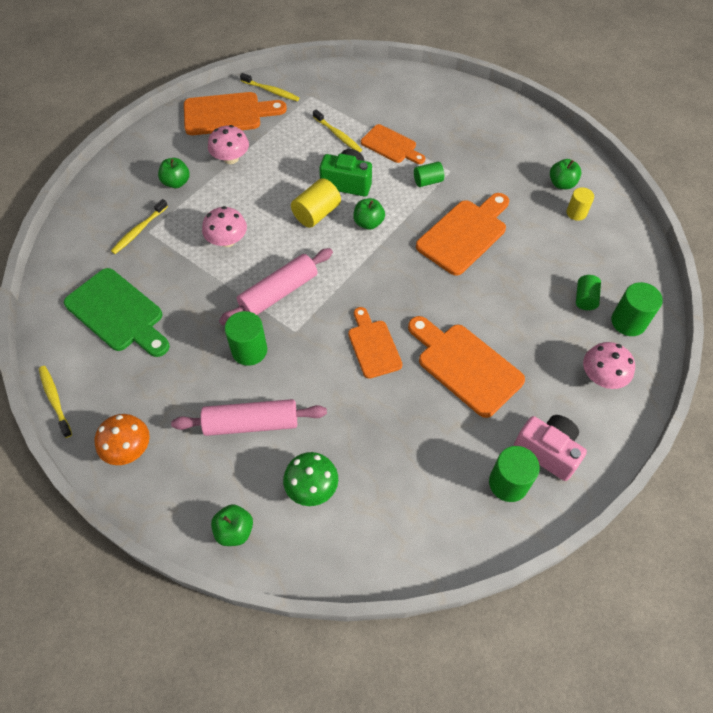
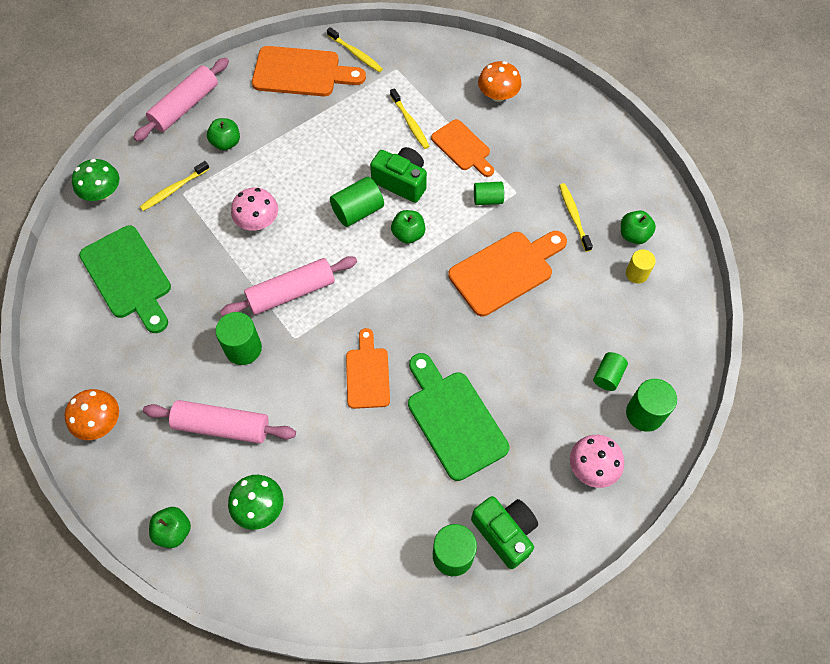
camera: 15 degrees right, 5 degrees up
yellow toothbrush [39,366,72,438] -> yellow toothbrush moved to [559,183,593,252]
pink mushroom [208,125,249,164] -> none
yellow cylinder [291,178,341,228] -> green cylinder [330,177,384,227]
orange cutting board [408,316,525,418] -> green cutting board [408,353,509,481]
pink camera [514,415,587,481] -> green camera [471,496,538,569]
none -> green mushroom [72,159,119,201]
none -> pink rolling pin [133,58,229,141]
none -> orange mushroom [478,61,522,102]

